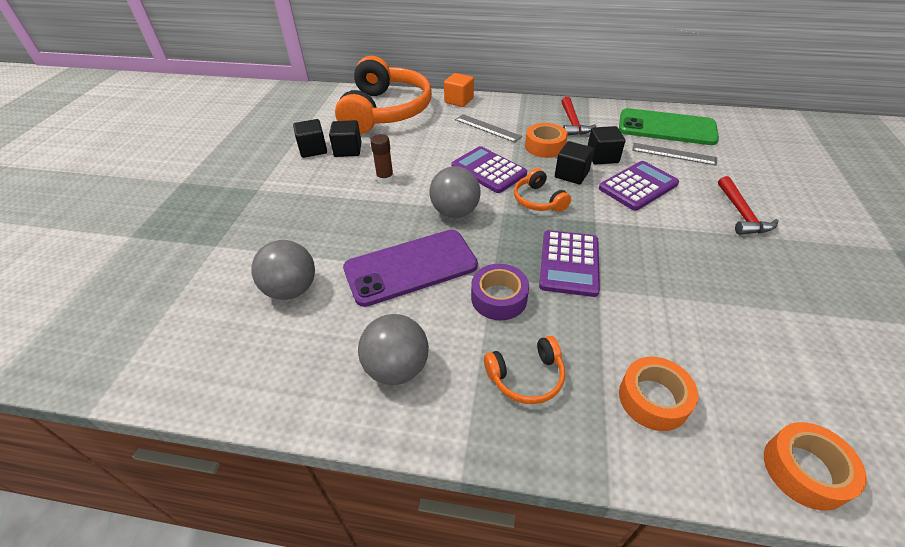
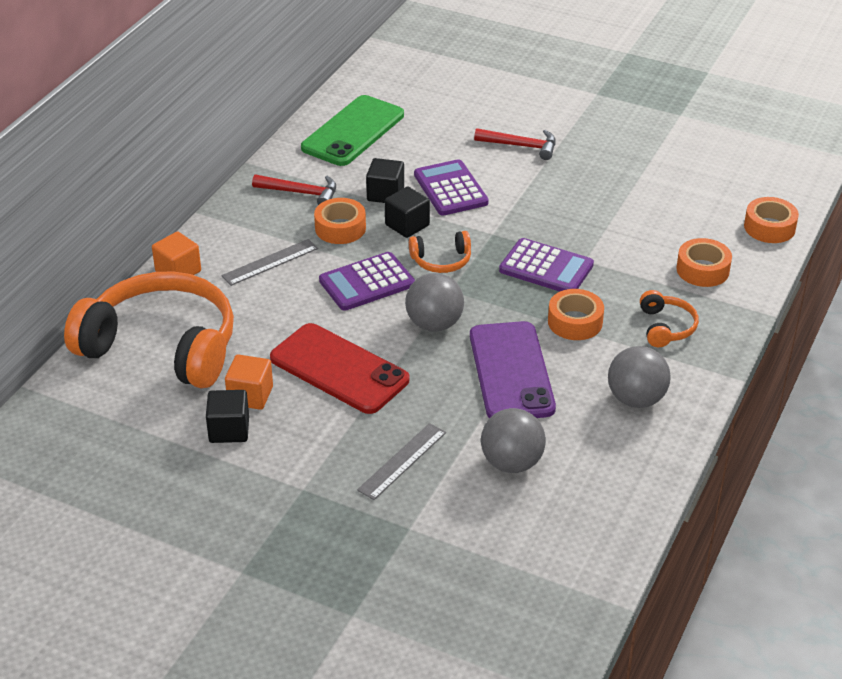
camera: 75 degrees left, 5 degrees down
black cube [329,120,361,157] -> orange cube [225,354,273,410]
brown glue stick [370,134,394,184] -> red phone [270,323,409,414]
purple tape [471,264,529,320] -> orange tape [548,289,604,340]
grey ruler [632,143,717,166] -> grey ruler moved to [357,423,446,500]

